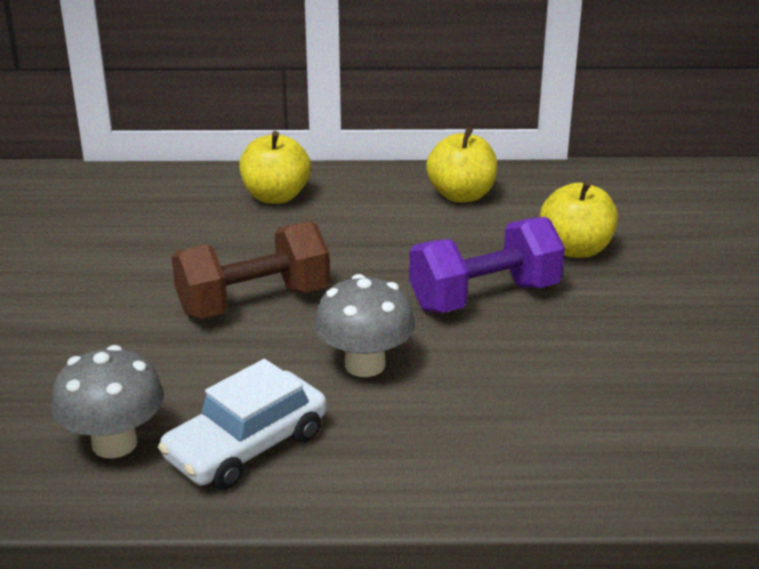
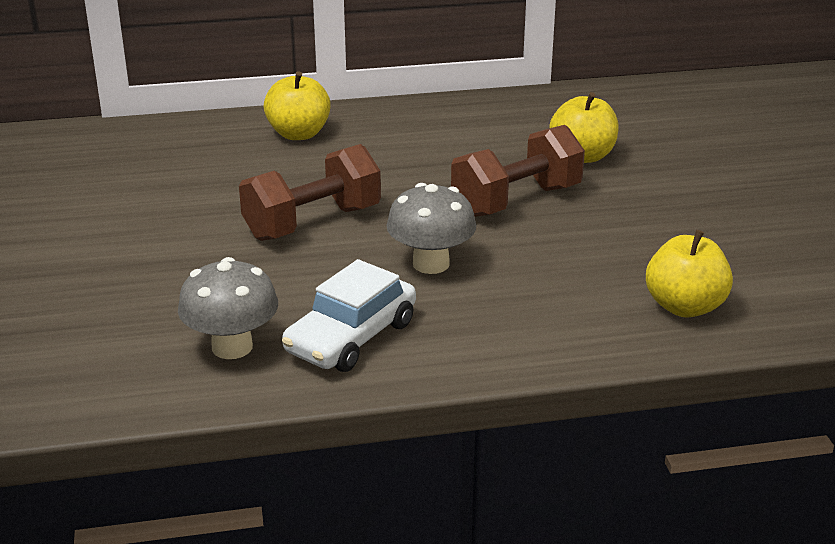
camera: 10 degrees left, 0 degrees up
purple dumbbell [409,217,565,313] -> brown dumbbell [451,125,585,217]
yellow apple [426,127,497,203] -> yellow apple moved to [646,230,733,317]

